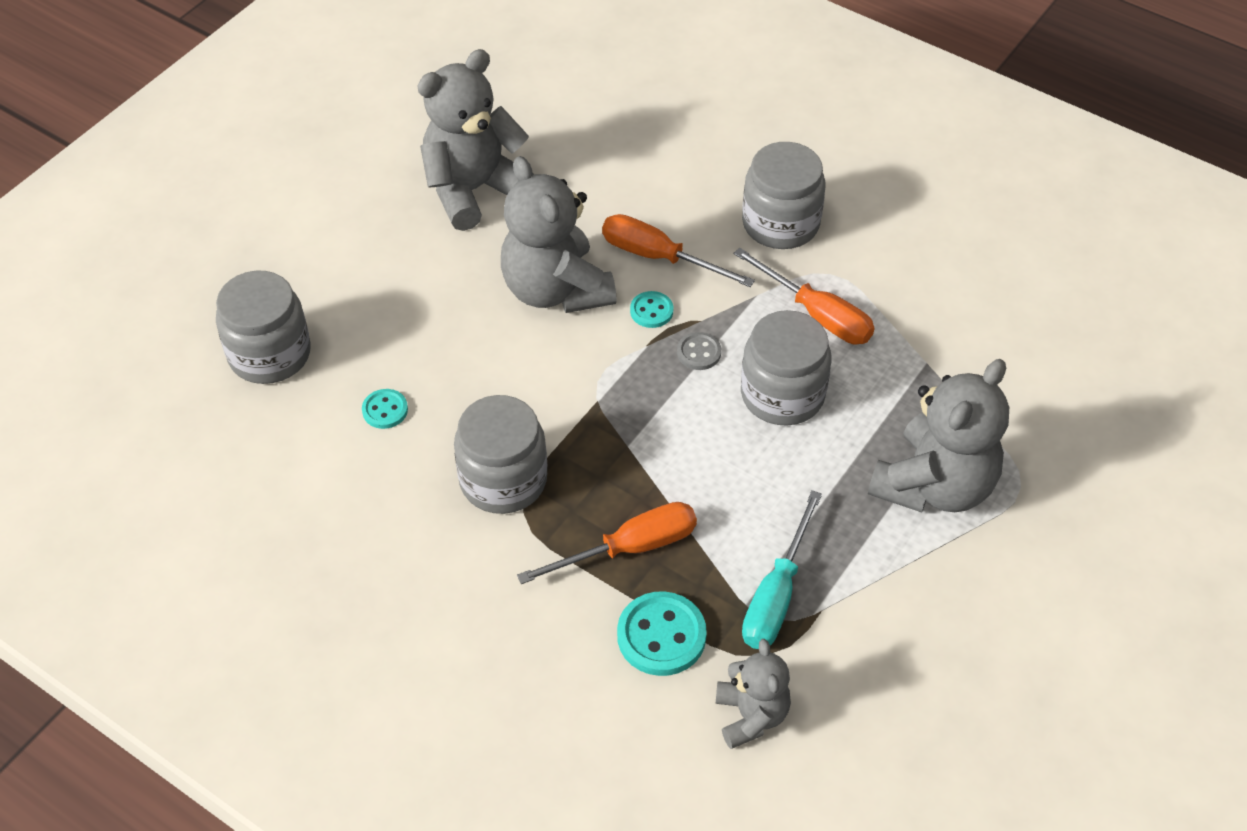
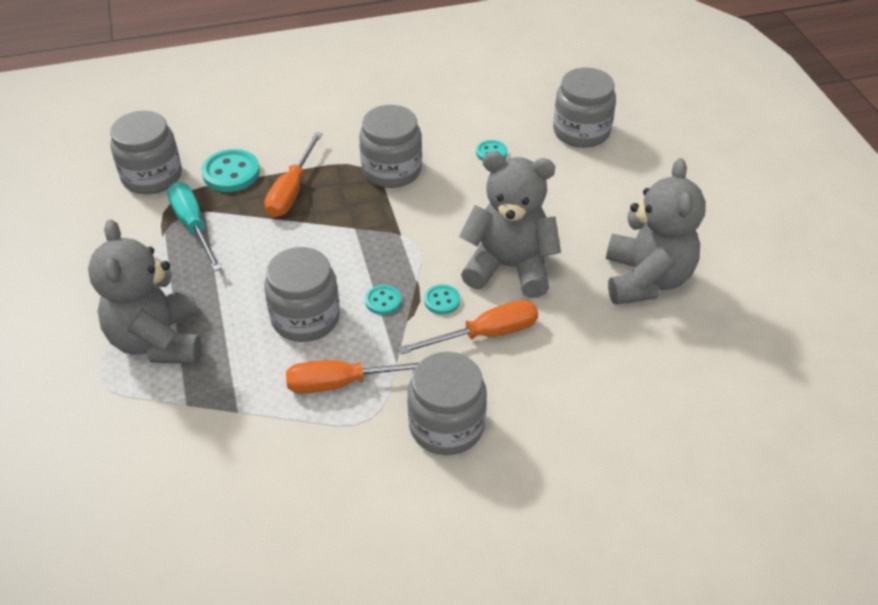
camera: 130 degrees right, 5 degrees down
grey button [677,332,721,370] -> turquoise button [365,285,401,315]
grey teddy bear [716,639,791,749] -> grey jar [110,111,182,194]

